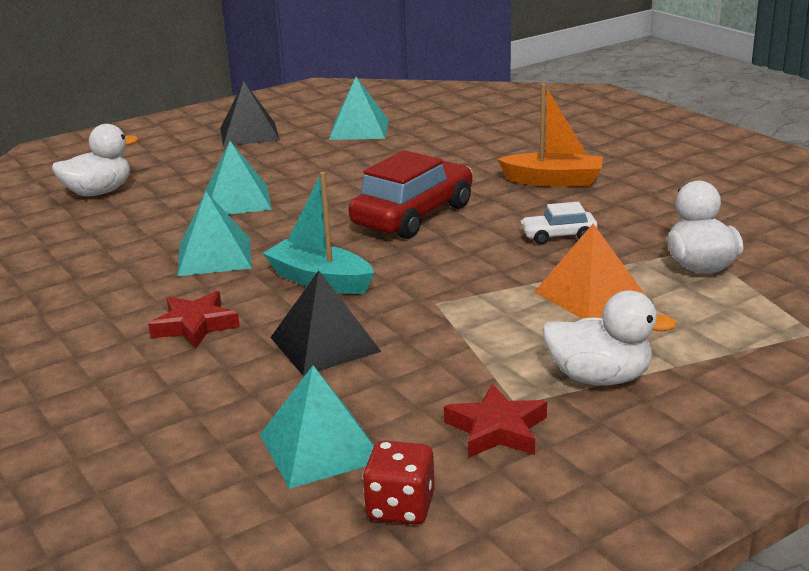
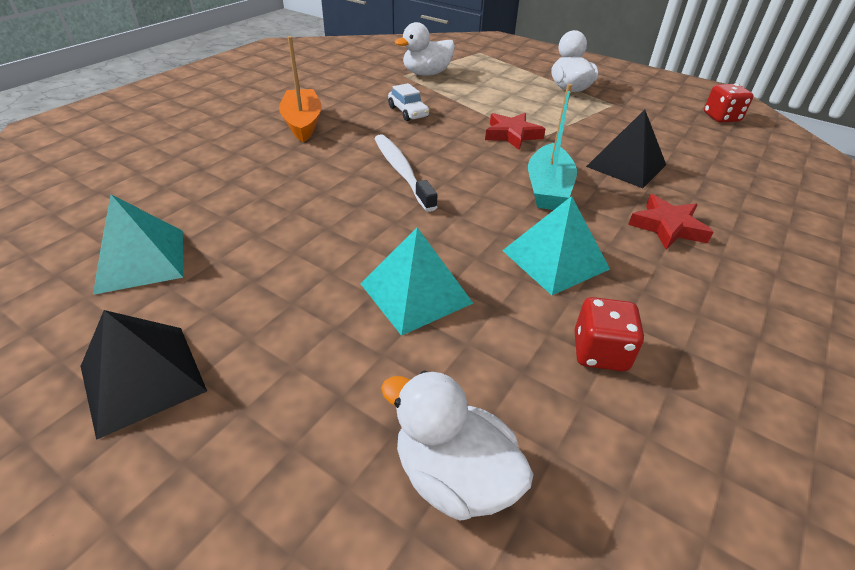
camera: 115 degrees left, 15 degrees up
turquoise pyramid [260,366,374,489] -> none
red car [348,150,473,239] -> white toothbrush [374,134,437,212]
red star [444,384,547,458] -> red star moved to [485,113,545,150]
orange pyramid [534,224,647,319] -> none
none -> red dice [574,297,644,371]

